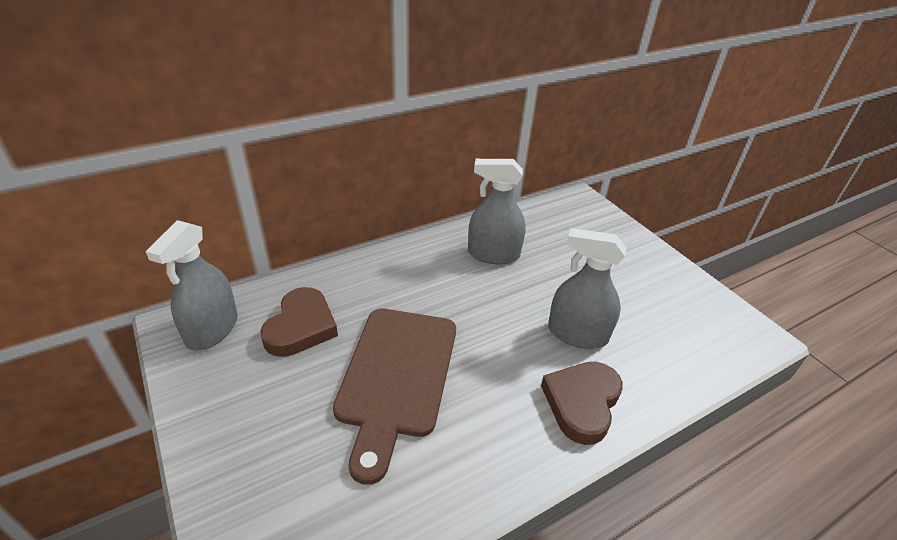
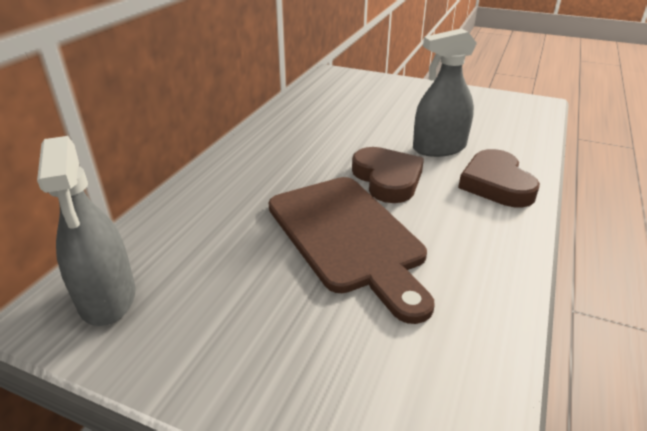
camera: 35 degrees left, 5 degrees down
brown heart [260,287,338,357] -> brown heart moved to [352,147,424,203]
grey spray bottle [468,159,526,264] -> none

